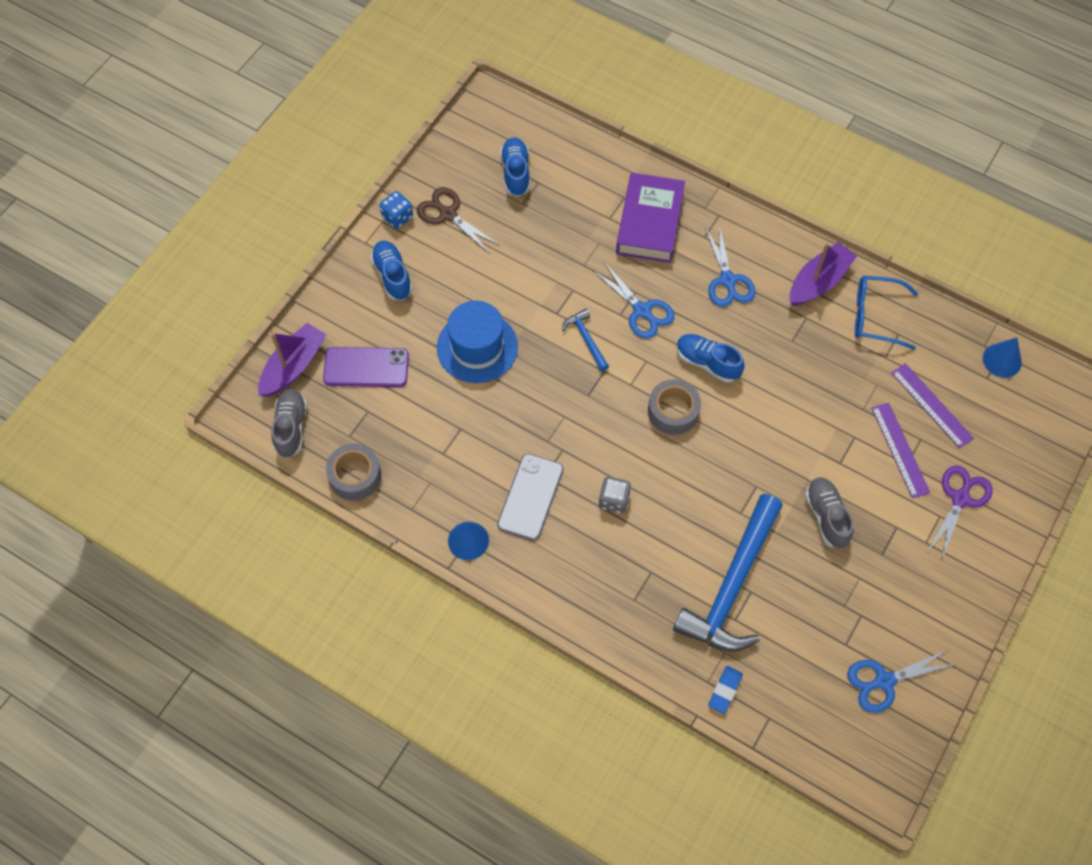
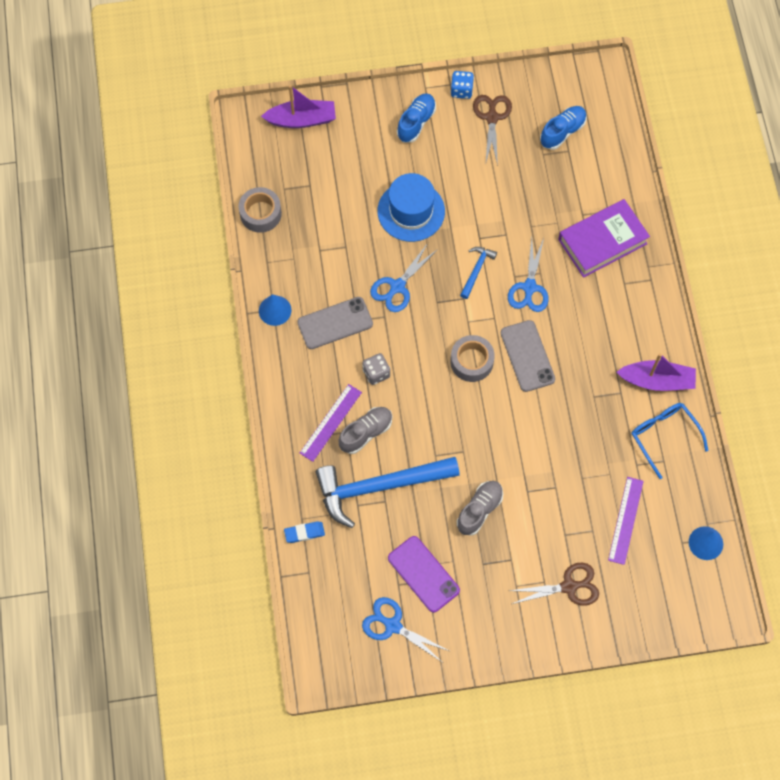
camera: 50 degrees right, 5 degrees up
grey shoe [271,389,307,458] -> grey shoe moved to [339,407,392,454]
purple phone [323,347,409,387] -> purple phone moved to [388,536,460,613]
blue shoe [677,334,745,383] -> grey phone [501,320,555,392]
blue scissors [705,225,756,307] -> blue scissors moved to [370,243,438,312]
purple ruler [871,403,930,498] -> purple ruler moved to [300,384,362,462]
purple scissors [927,466,993,560] -> brown scissors [509,563,599,605]

